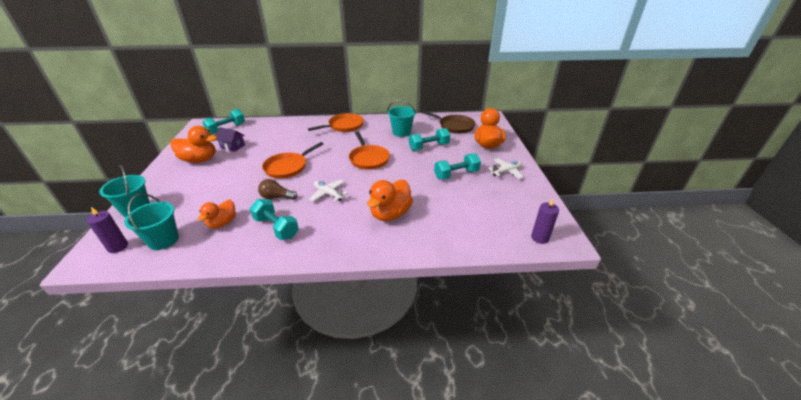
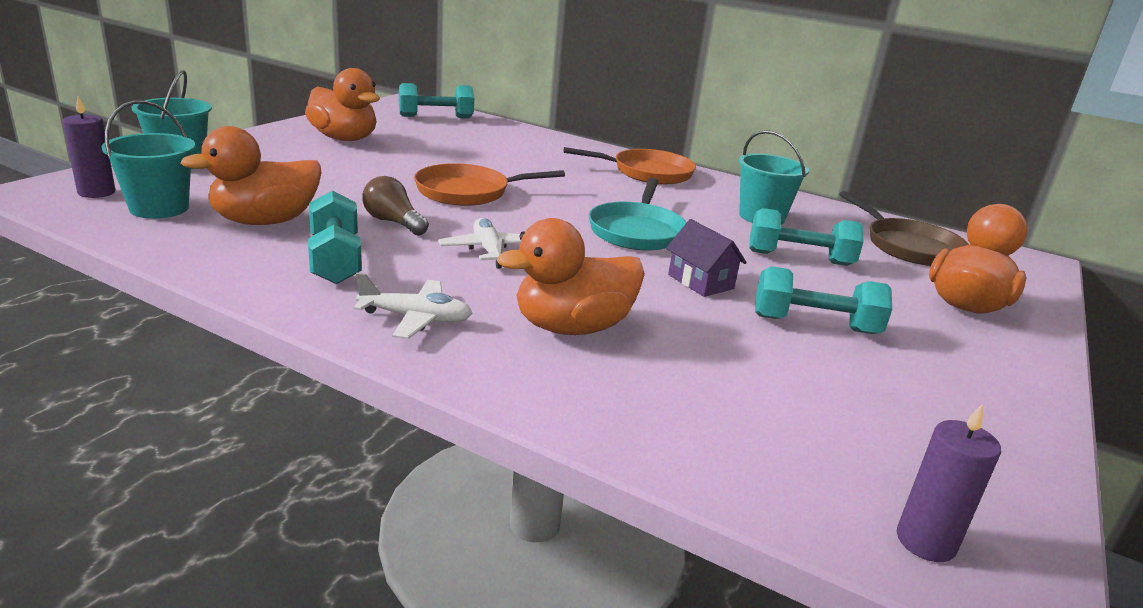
camera: 30 degrees right, 10 degrees down
orange duck [197,200,236,229] -> orange duck [180,126,321,225], size x1.55
purple house [216,127,245,152] -> purple house moved to [666,219,747,297]
orange pan [349,132,390,170] -> turquoise pan [589,178,686,250]
white plane [488,158,524,179] -> white plane moved to [354,273,472,339]

